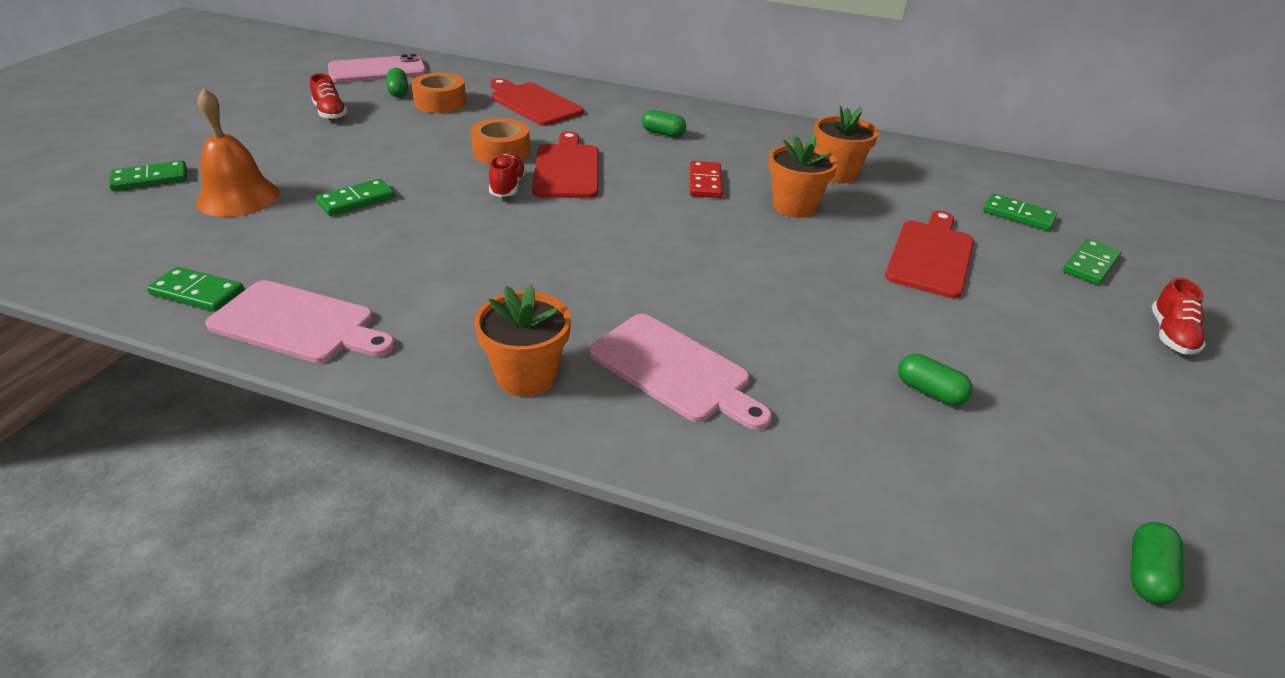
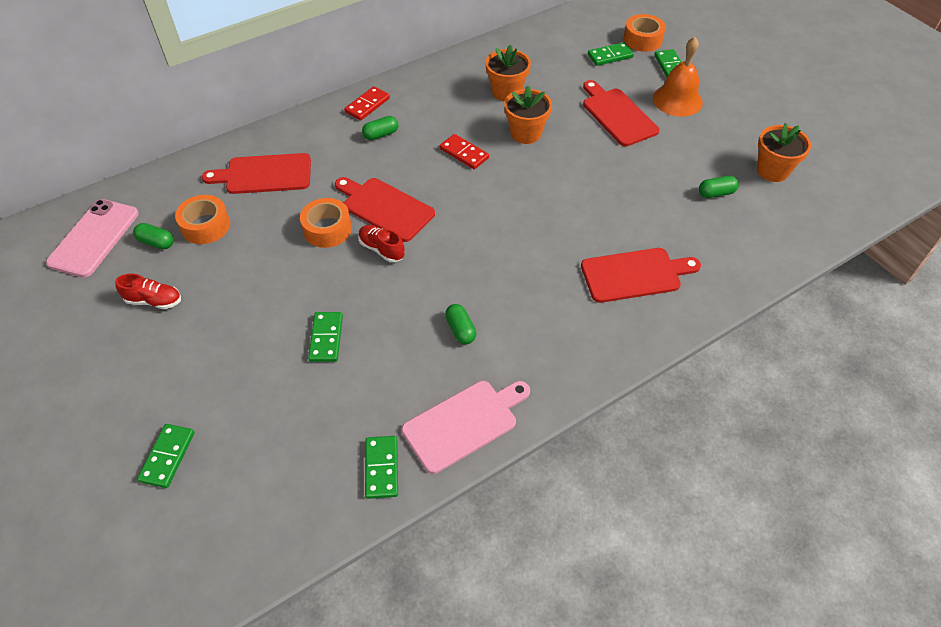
camera: 50 degrees left, 15 degrees up
green domino [147,267,244,312] -> green domino turned 60 degrees counterclockwise [365,436,398,499]
orange bell [196,88,279,217] -> orange bell moved to [653,37,703,117]
orange flower pot [474,285,571,397] -> orange flower pot moved to [756,123,811,182]
pink cutting board [589,314,772,430] -> red cutting board [581,248,701,303]
green capsule [1131,522,1184,604] -> green capsule moved to [445,304,476,344]
red shoe [1151,278,1206,355] -> none
none -> red domino [344,86,390,121]
none -> orange tape [624,14,666,52]

